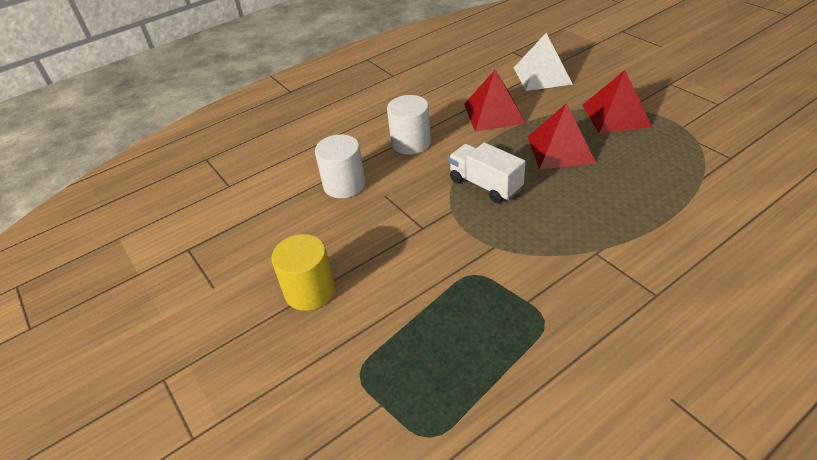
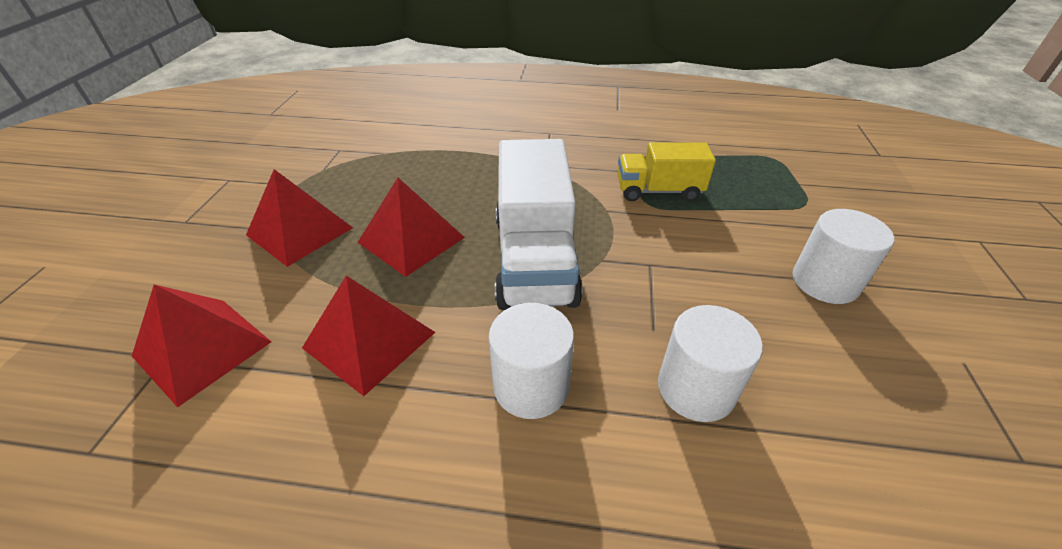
camera: 140 degrees left, 0 degrees up
yellow cylinder [271,234,335,311] -> white cylinder [793,209,894,304]
white truck [448,142,526,203] -> white truck [495,139,583,310], size x1.67
white pyramid [514,33,573,91] -> red pyramid [132,284,271,408]
none -> yellow truck [617,142,716,201]

